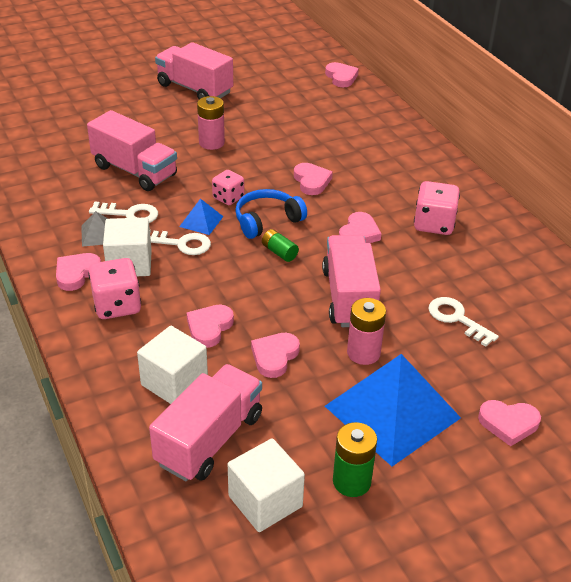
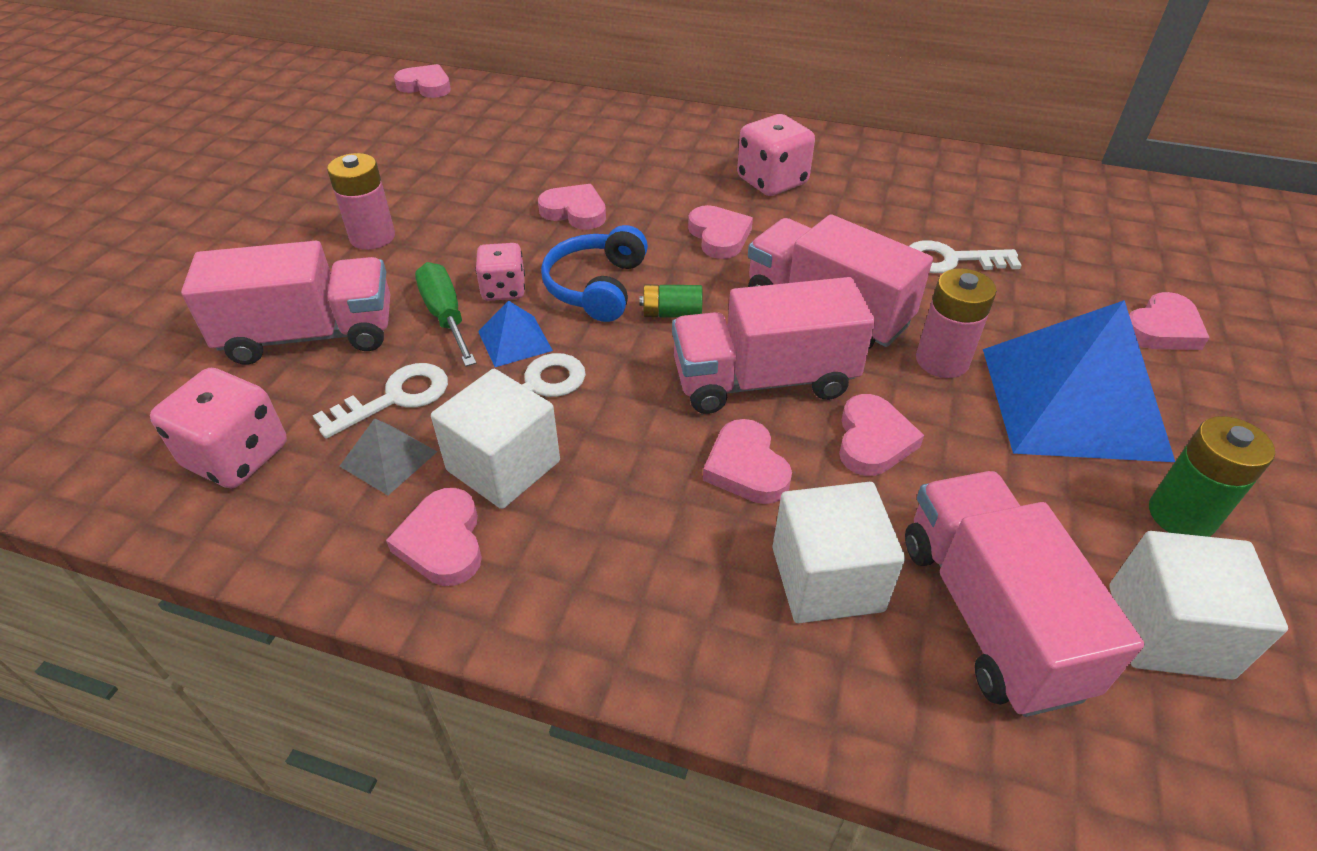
camera: 45 degrees left, 5 degrees up
pink dice [88,258,141,319] -> pink dice moved to [150,368,287,489]
pink truck [155,42,233,99] -> pink truck moved to [672,277,875,414]
pink heart [251,333,300,378] -> pink heart turned 150 degrees counterclockwise [839,394,924,476]
none -> green screwdriver [415,262,476,367]

